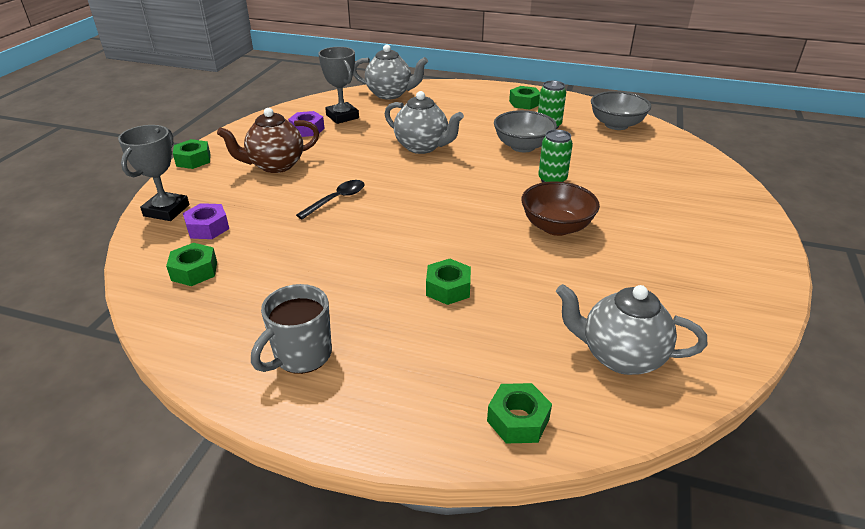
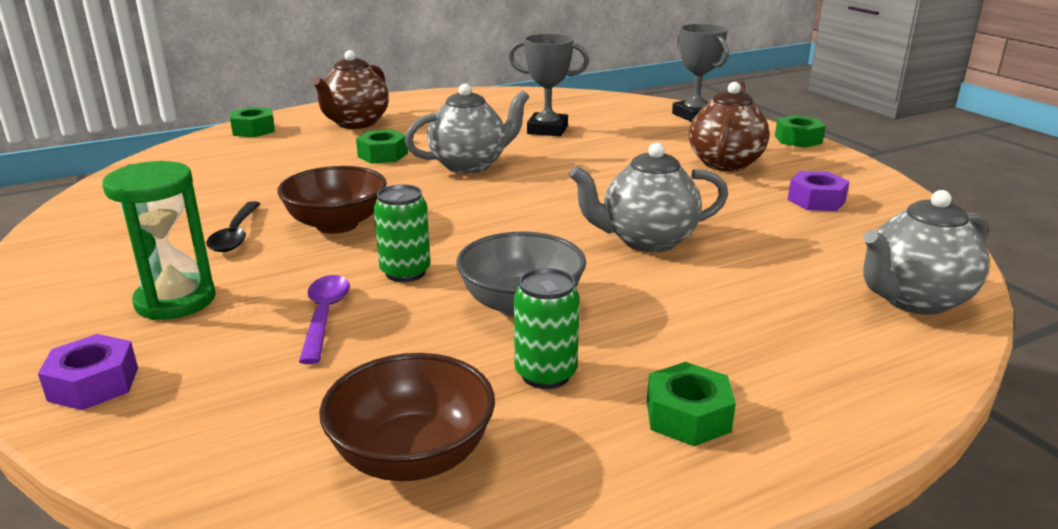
camera: 135 degrees right, 10 degrees down
green nut [166,243,217,286] -> none
purple nut [183,203,229,239] -> purple nut moved to [38,334,138,410]
grey mug [251,284,332,374] -> none
black spoon [296,180,365,219] -> black spoon moved to [206,201,261,252]
grey trophy [318,47,359,124] -> grey trophy moved to [508,34,589,136]
grey teapot [556,284,707,375] -> grey teapot moved to [405,83,530,174]
grey bowl [591,91,651,130] -> brown bowl [319,353,495,481]
none -> green hourglass [102,161,216,320]
none -> purple spoon [299,275,350,364]
none -> brown teapot [312,50,389,129]

